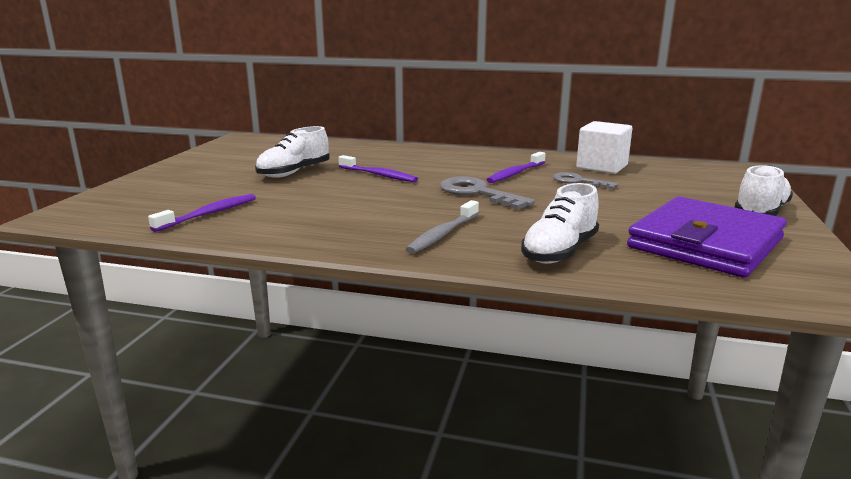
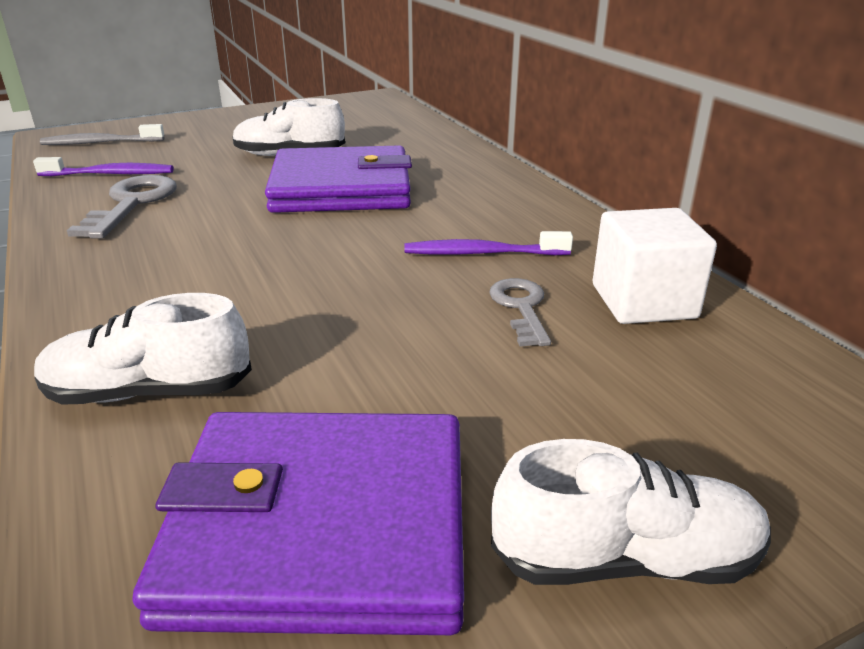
camera: 50 degrees right, 10 degrees up
purple toothbrush [338,155,418,182] -> purple wallet [265,145,412,213]
grey toothbrush [406,200,479,254] -> grey toothbrush moved to [40,124,164,145]
grey key [440,177,535,210] -> grey key moved to [67,175,177,239]

